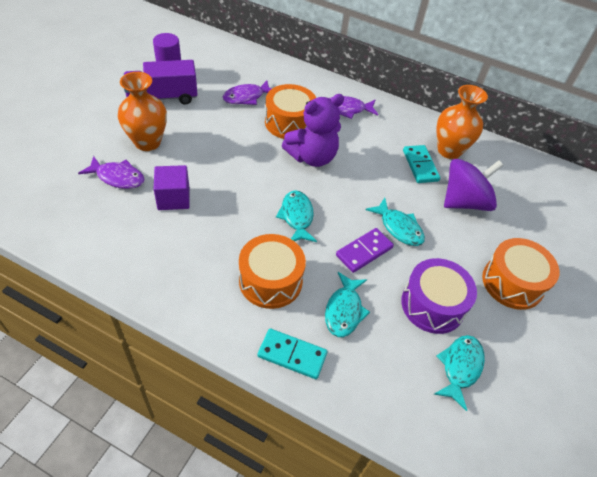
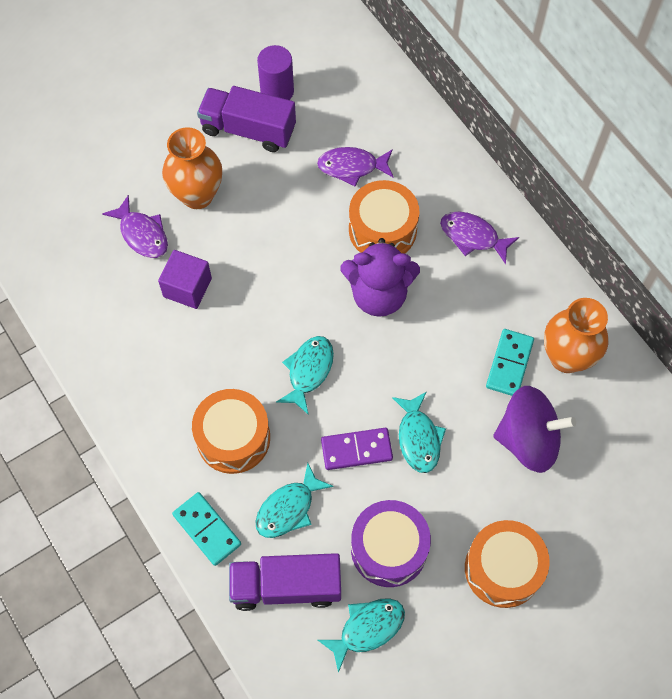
camera: 35 degrees right, 15 degrees up
none -> purple truck [229,553,341,611]

